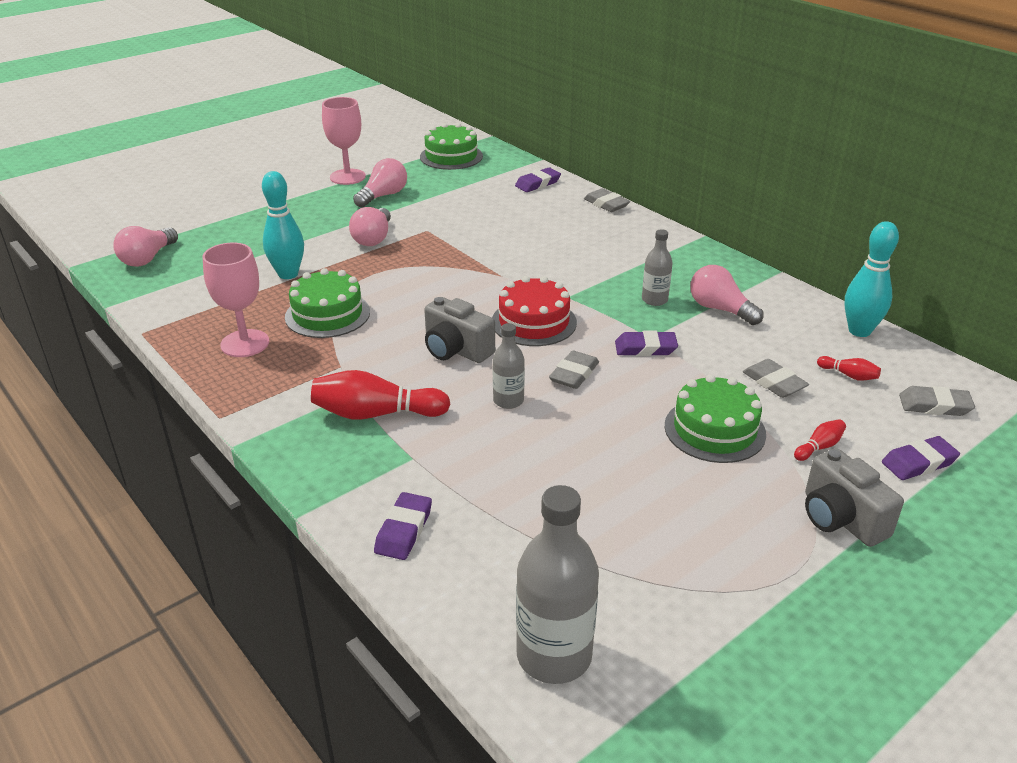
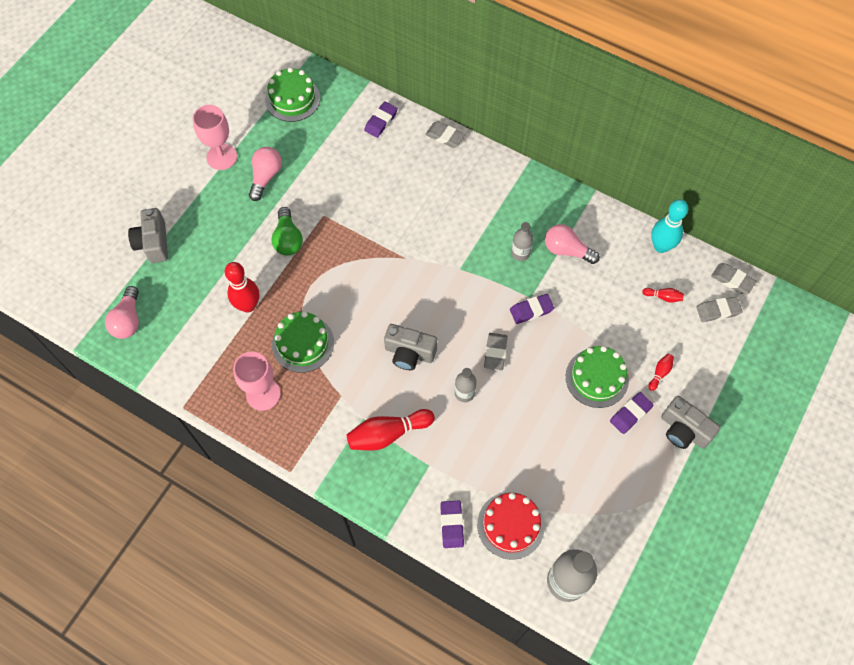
camera: 20 degrees left, 30 degrees up
turquoise bowling pin [262,171,304,279] -> red bowling pin [225,262,259,313]
pink light bulb [349,207,391,246] -> green light bulb [271,207,303,255]
red cake [492,276,577,346] -> red cake moved to [477,492,545,560]
grey eraser [743,359,809,398] -> grey eraser moved to [711,263,757,294]
purple eraser [882,436,960,480] -> purple eraser moved to [610,392,654,434]
none -> grey camera [128,208,168,263]

